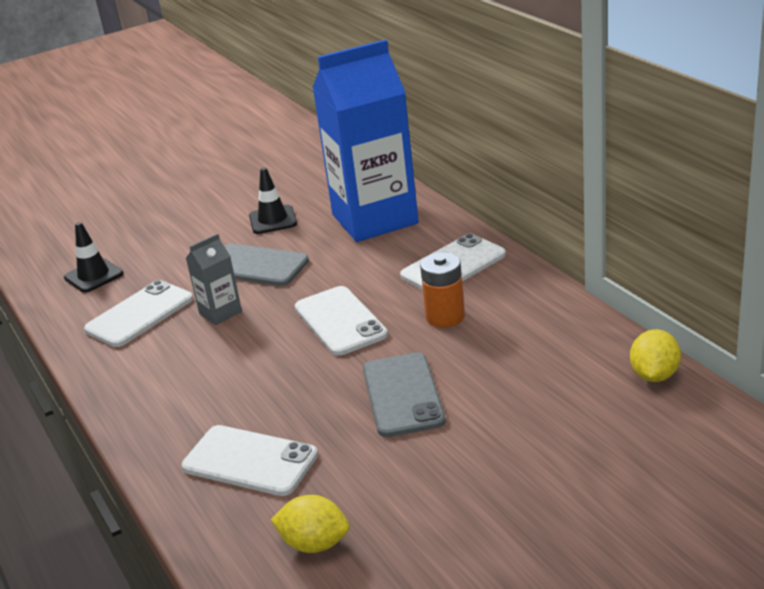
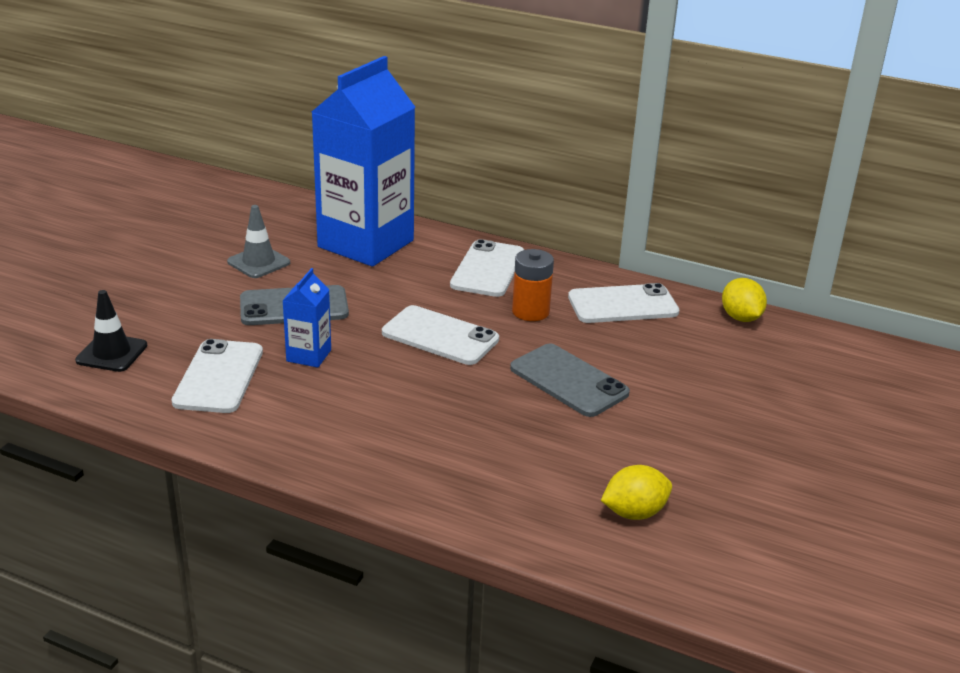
camera: 40 degrees left, 0 degrees up
white phone [182,425,318,496] -> white phone moved to [568,283,679,323]
grey carton [186,233,242,325] -> blue carton [282,268,331,368]
black traffic cone [249,167,297,234] -> grey traffic cone [227,205,290,278]

